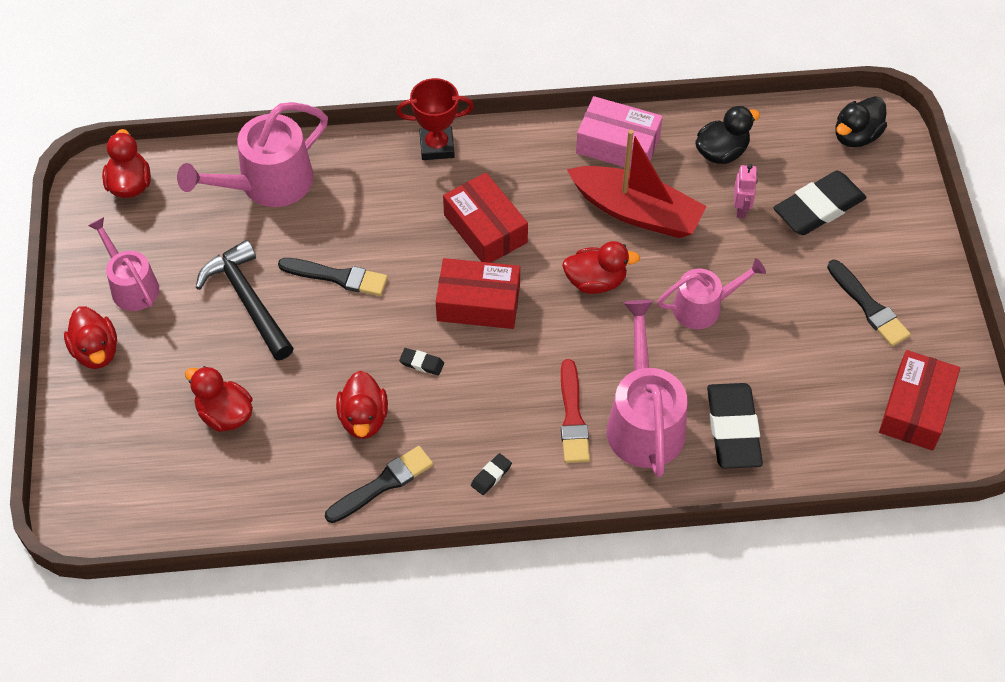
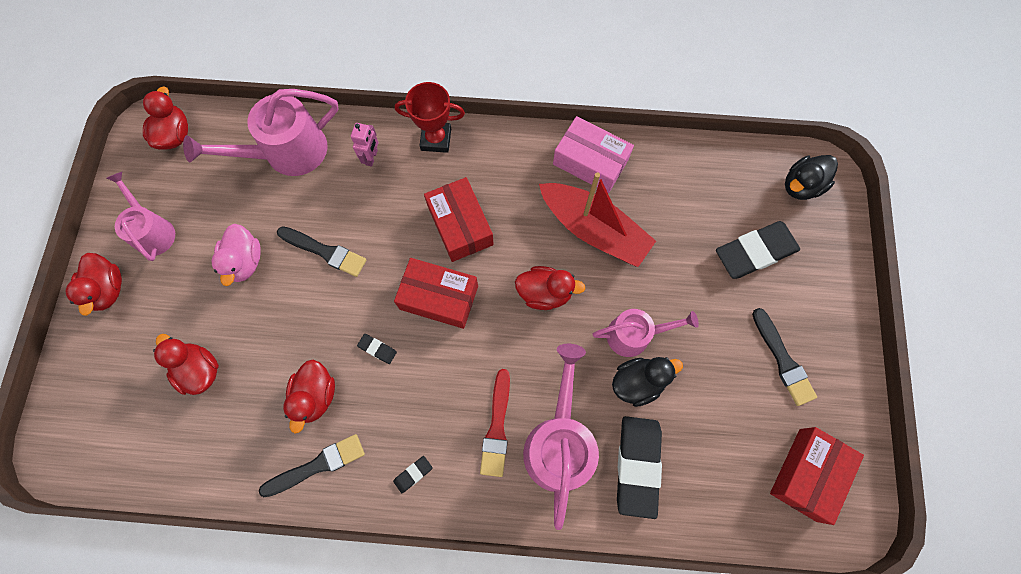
camera: 10 degrees right, 15 degrees up
black hammer [196,240,294,360] -> pink duck [212,224,261,286]
black duck [695,106,760,164] -> black duck moved to [612,357,683,407]
pink robot [734,164,757,218] -> pink robot moved to [351,123,378,167]

